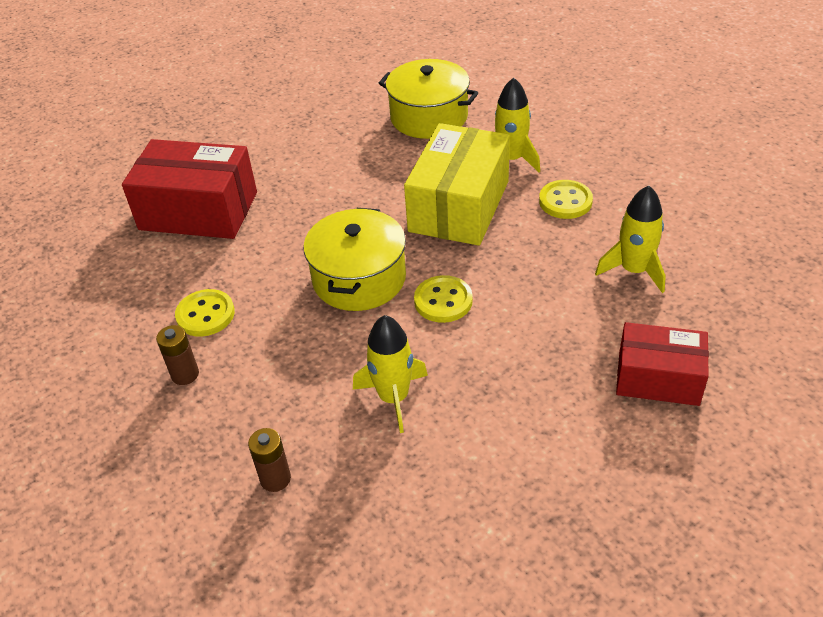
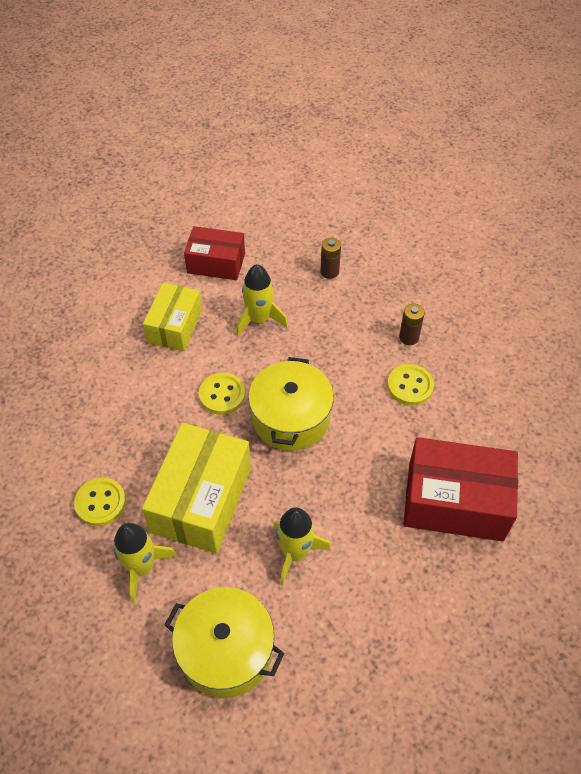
camera: 175 degrees right, 10 degrees up
yellow rocket [595,185,666,293] -> yellow rocket moved to [273,507,331,585]
red box [616,322,709,406] -> red box moved to [184,226,245,280]
none -> yellow box [143,283,202,351]

